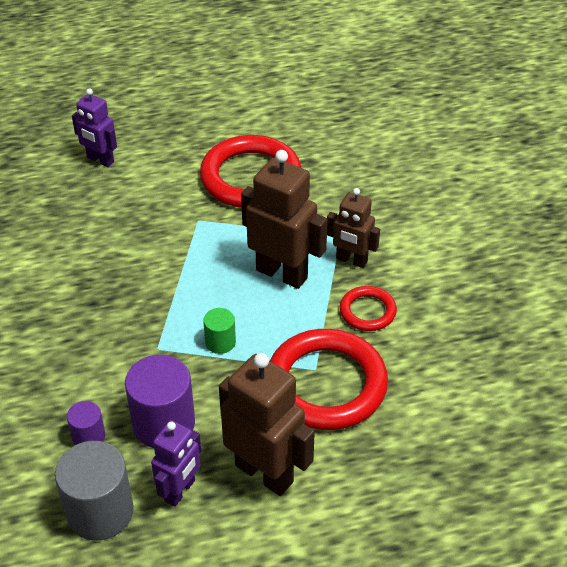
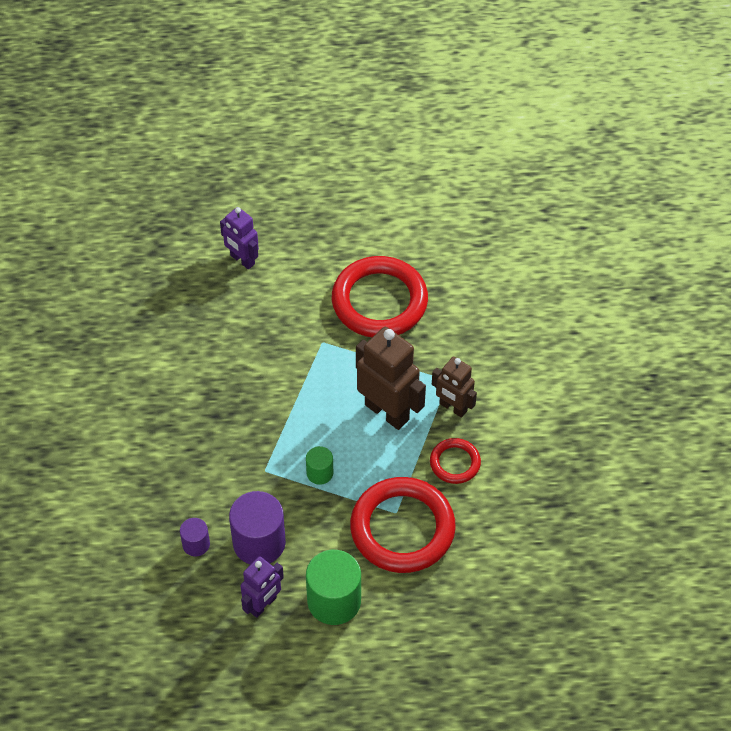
camera: 10 degrees right, 10 degrees up
grey cylinder [55,441,134,541] -> none
brown robot [219,353,315,496] -> green cylinder [306,550,361,625]

